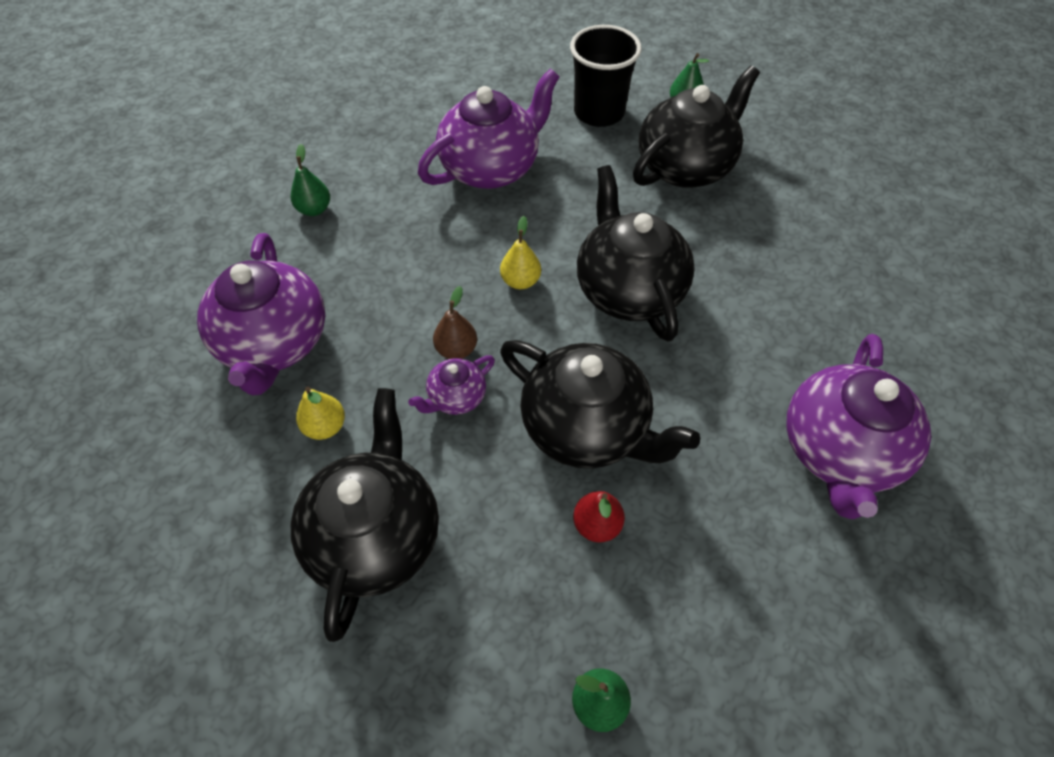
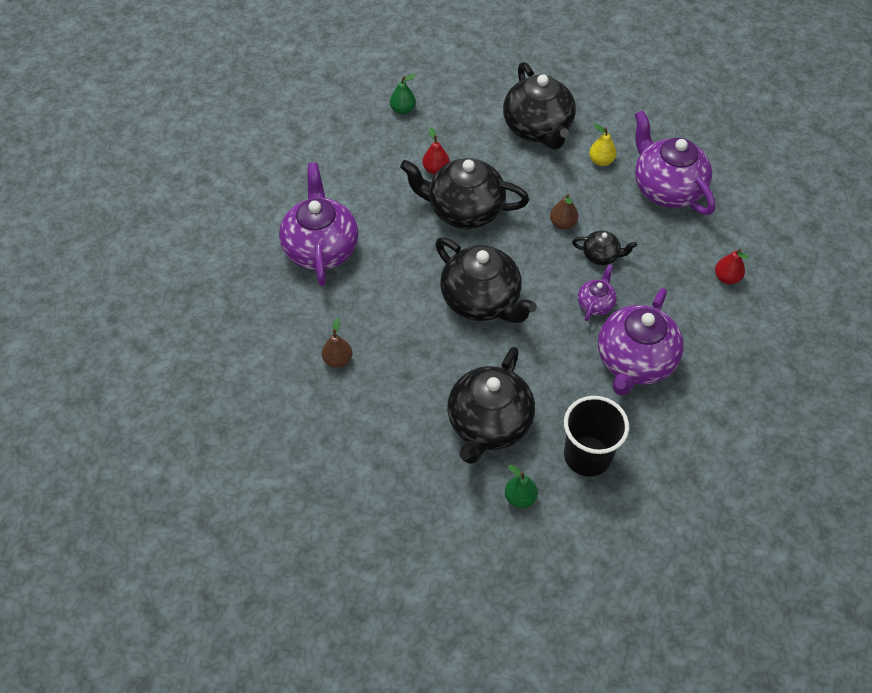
camera: 155 degrees right, 0 degrees up
green pear [291,144,330,216] -> red pear [715,249,749,284]
purple teapot [408,356,495,415] -> purple teapot moved to [578,264,617,321]
yellow pear [500,216,541,289] -> none
none -> brown pear [322,318,352,368]
none -> black teapot [572,231,637,265]

